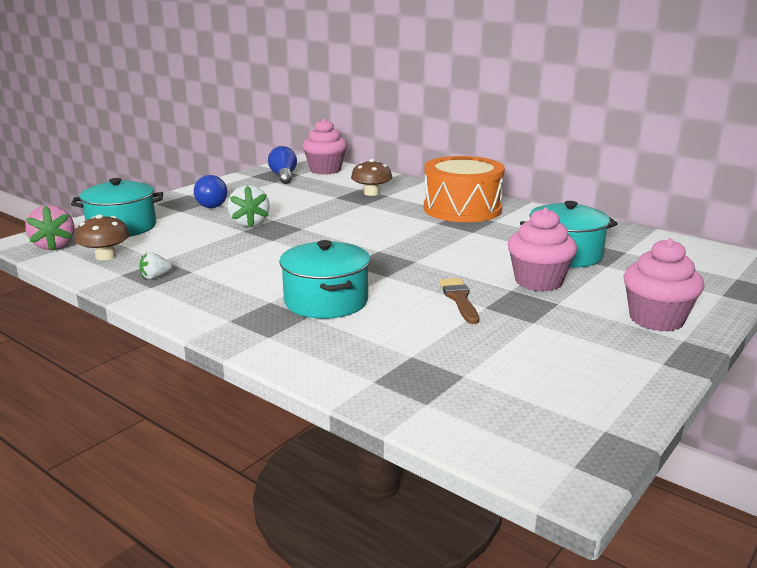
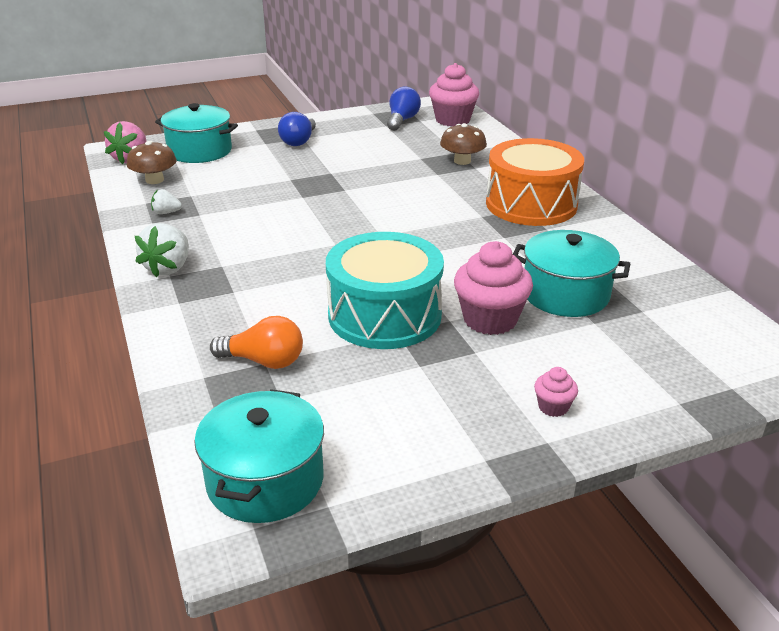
camera: 30 degrees right, 10 degrees up
white strawberry [227,185,270,227] -> white strawberry moved to [135,223,189,278]
turquoise pot [279,240,370,319] -> turquoise pot moved to [194,389,324,523]
brown brush [439,278,479,324] -> turquoise drum [326,232,444,349]
pink cupcake [624,238,704,332] -> pink cupcake [534,367,578,417], size x0.48
none -> orange light bulb [210,316,303,369]

